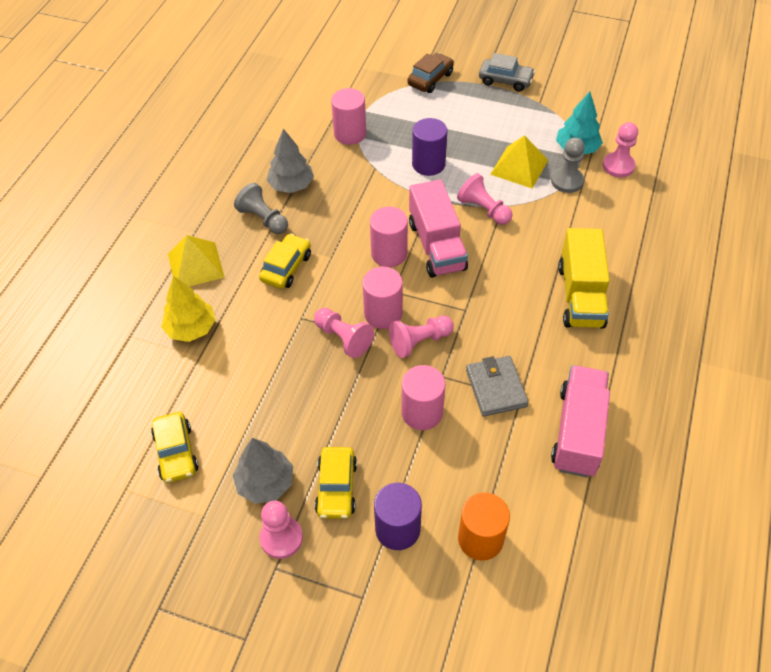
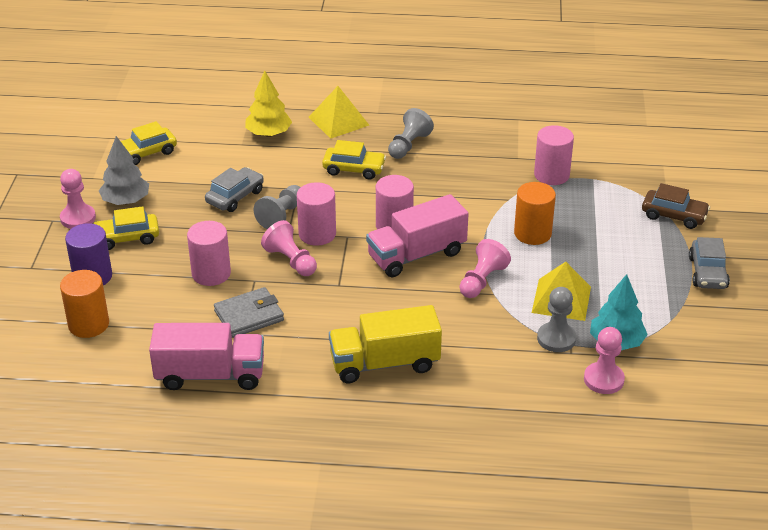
camera: 75 degrees right, 15 degrees down
grey tree [267,129,314,193] -> none
pink pawn [314,308,374,358] -> grey pawn [254,185,301,229]
purple cylinder [412,118,447,176] -> orange cylinder [514,182,556,245]
none -> grey car [205,167,264,212]

